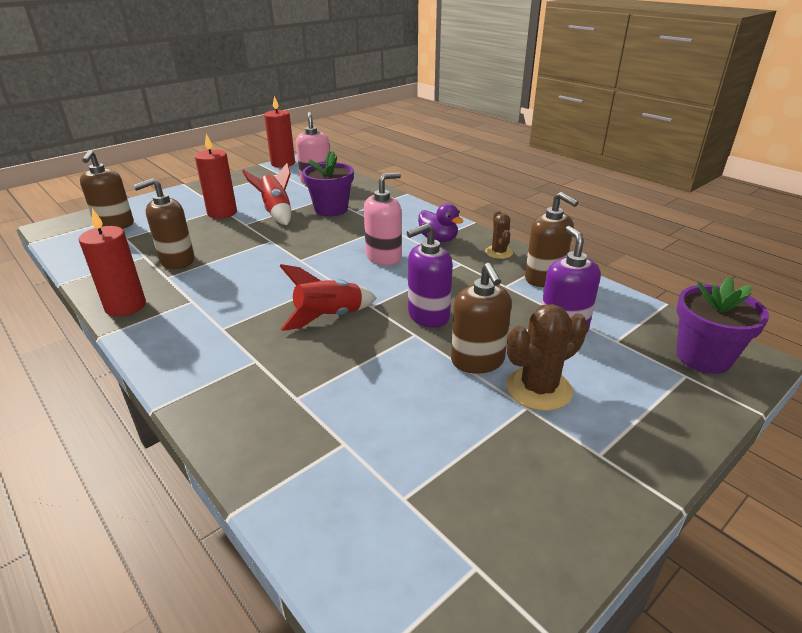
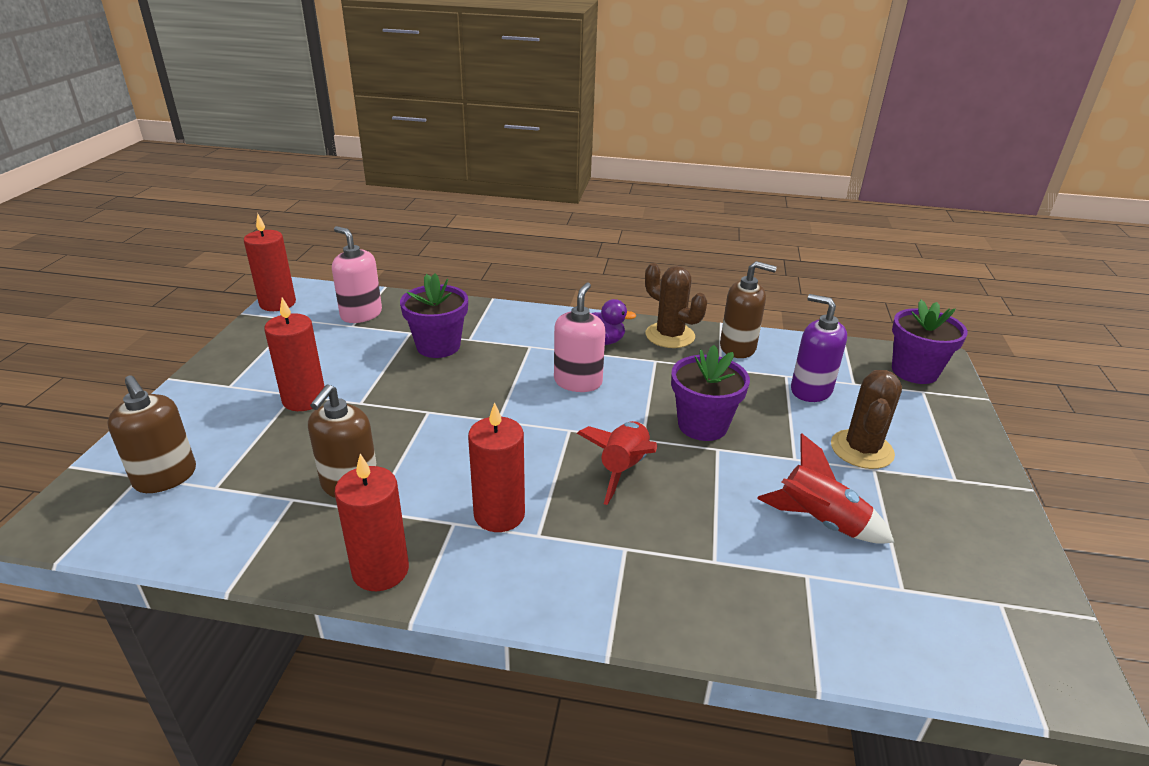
camera: 40 degrees left, 0 degrees up
red rocket [242,163,291,225] -> red rocket moved to [757,433,895,544]
purple soap dispenser [407,223,453,328] -> purple flower pot [671,345,750,441]
brown soap dispenser [451,263,512,373] -> none
brown cactus [485,210,513,259] -> brown cactus [645,263,707,348], size x1.66
none -> red candle [468,402,525,532]

